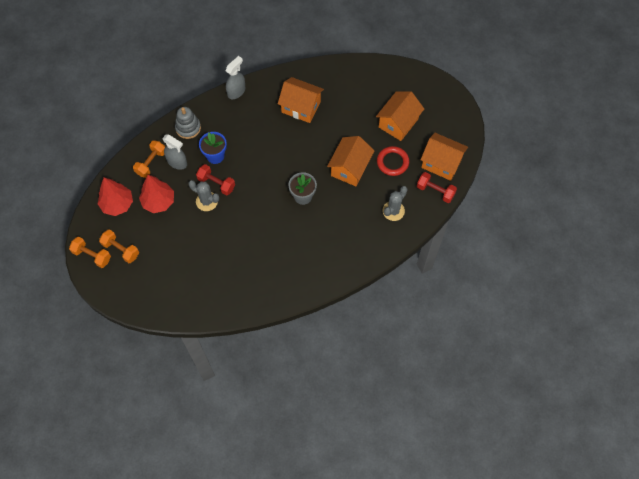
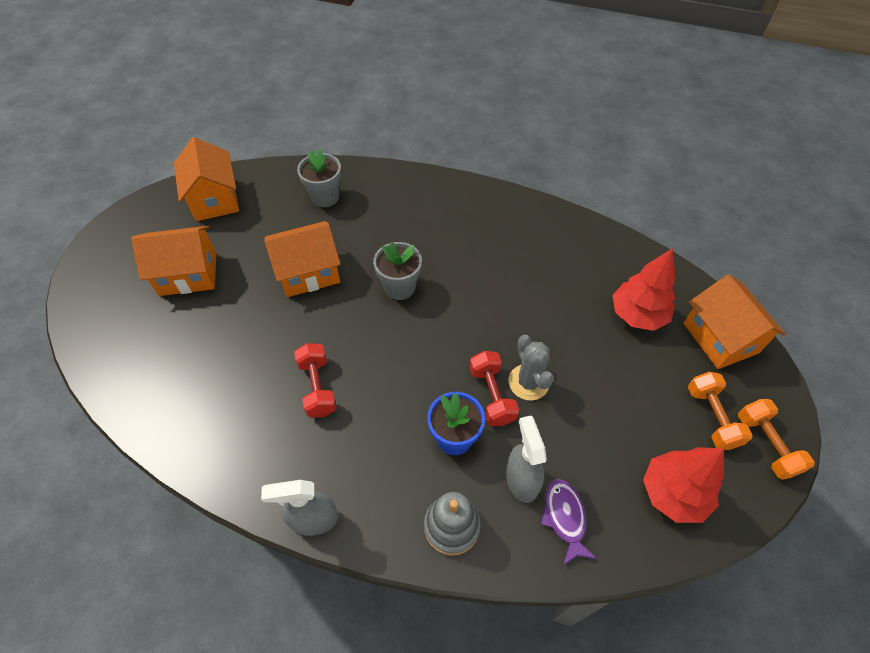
camera: 135 degrees left, 10 degrees down
orange dumbbell [133,140,165,178] -> purple fish [541,479,597,565]
red tree [139,175,174,213] -> red tree moved to [612,248,676,331]
orange house [278,77,324,123] -> orange house moved to [683,274,785,369]
red ring [377,146,409,176] -> none
grey cactus [383,186,408,221] -> grey flower pot [297,148,341,207]
red dumbbell [417,172,457,203] -> red dumbbell moved to [294,343,337,417]

